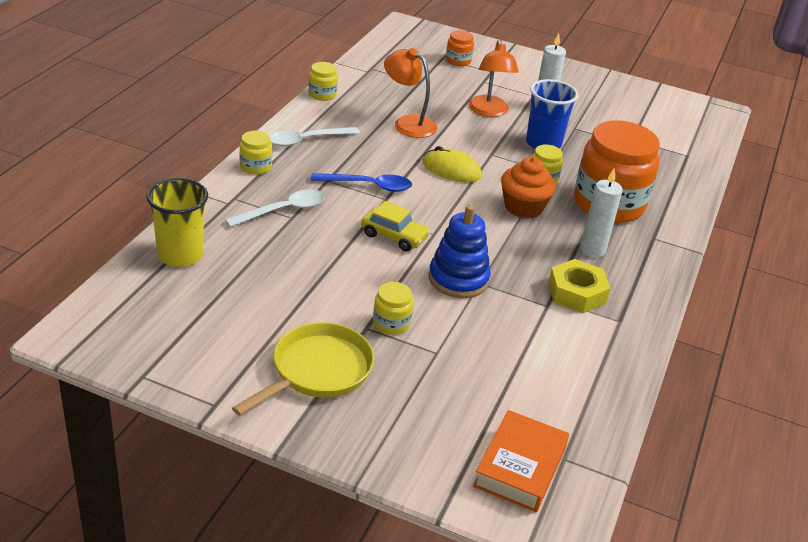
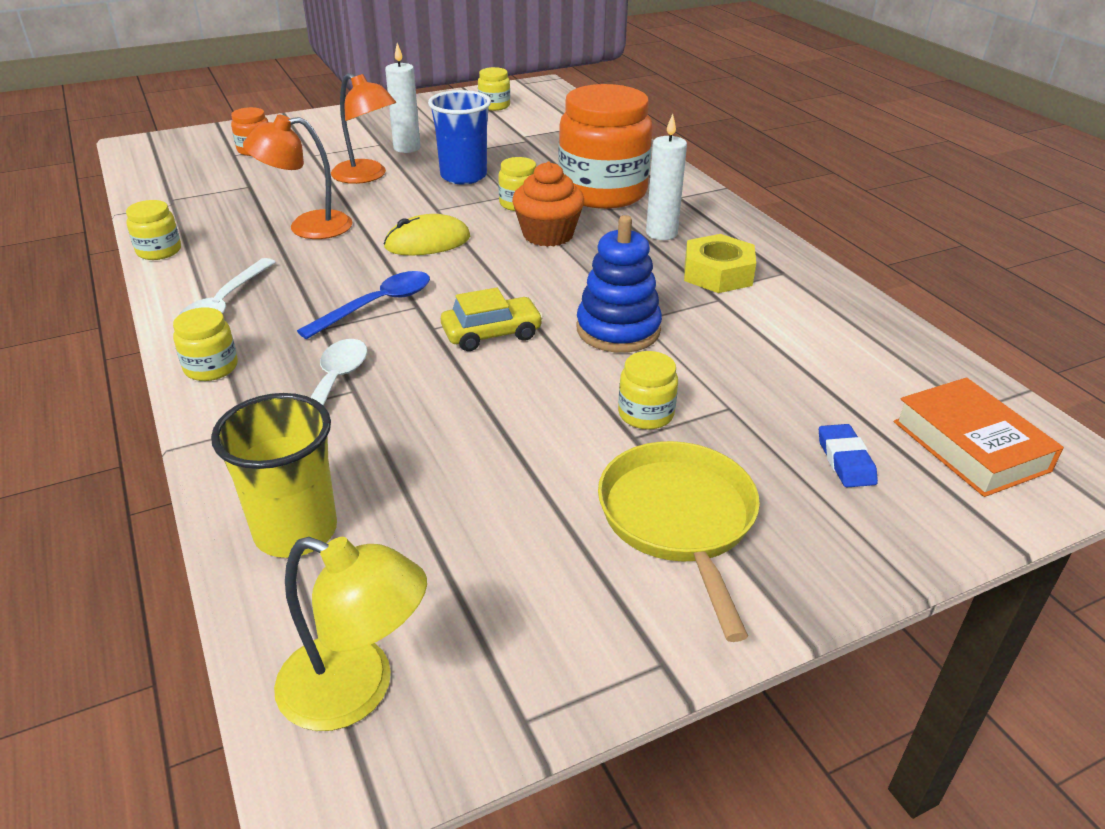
camera: 45 degrees left, 0 degrees up
none -> yellow lamp [274,537,427,731]
none -> yellow jar [478,67,510,111]
none -> blue eraser [819,424,878,487]

